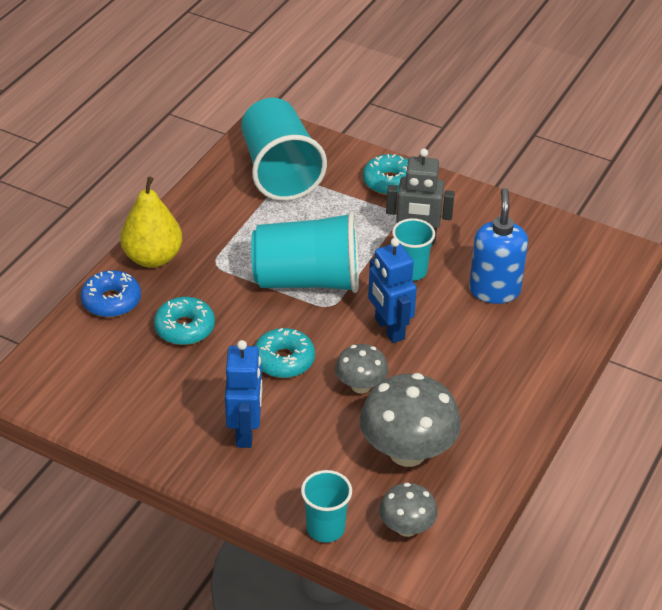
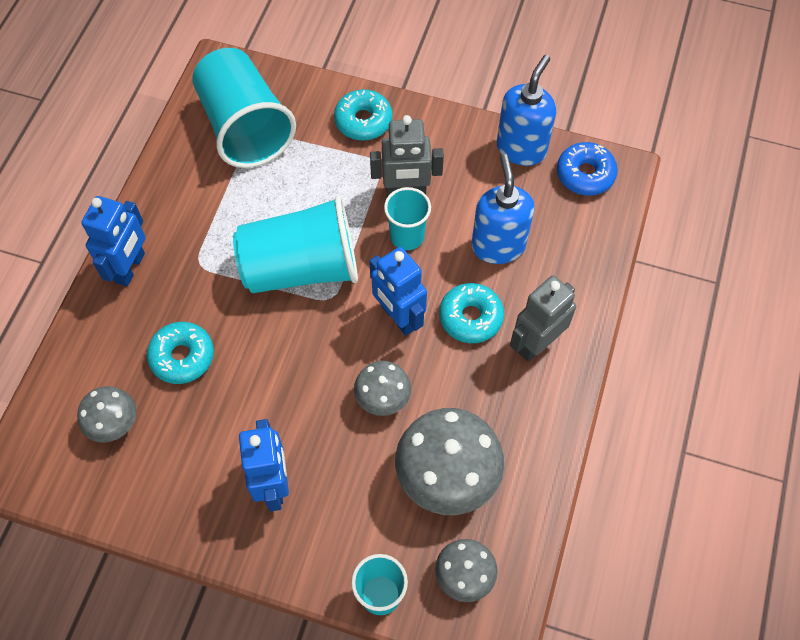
camera: 10 degrees left, 20 degrees up
blue donut [81,270,141,317] -> blue donut moved to [557,142,618,196]
yellow pear [120,176,182,268] -> blue robot [81,196,146,286]
turquoise donut [254,328,315,378] -> turquoise donut moved to [439,283,504,343]
none -> grey mushroom [77,386,136,442]
none -> blue soap dispenser [497,55,556,166]
none -> grey robot [510,275,576,362]

